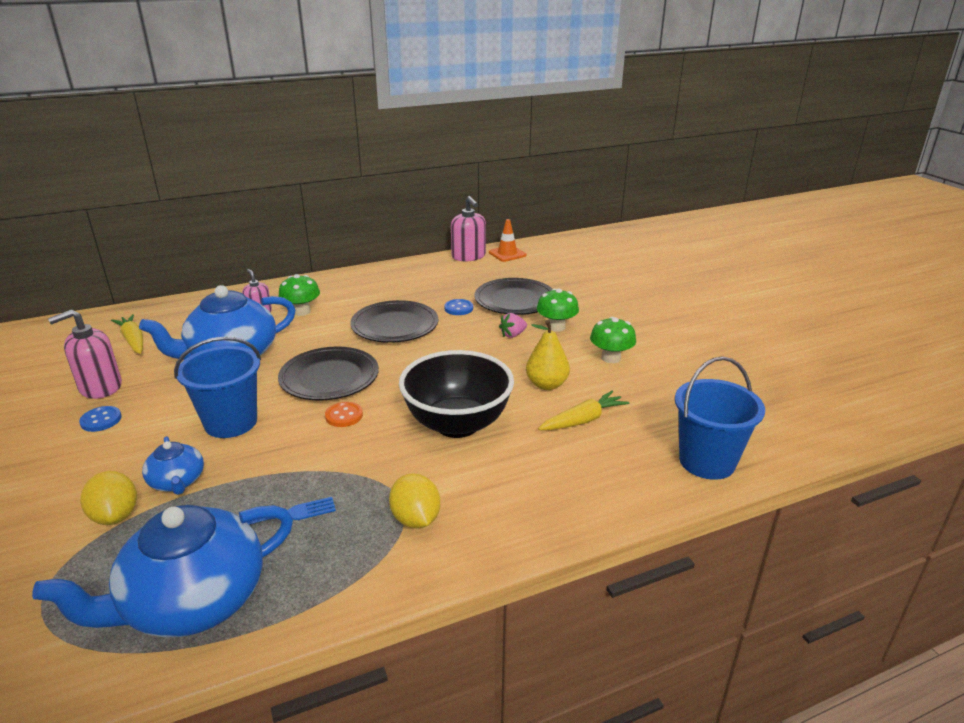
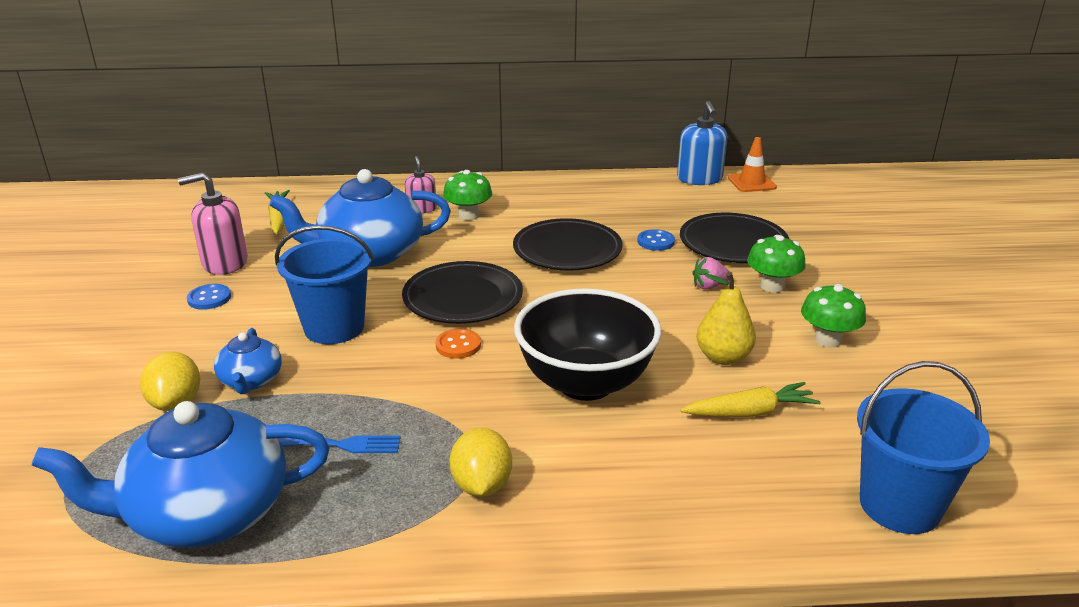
camera: 20 degrees right, 0 degrees up
pink soap dispenser [451,196,486,261] -> blue soap dispenser [677,101,728,185]

